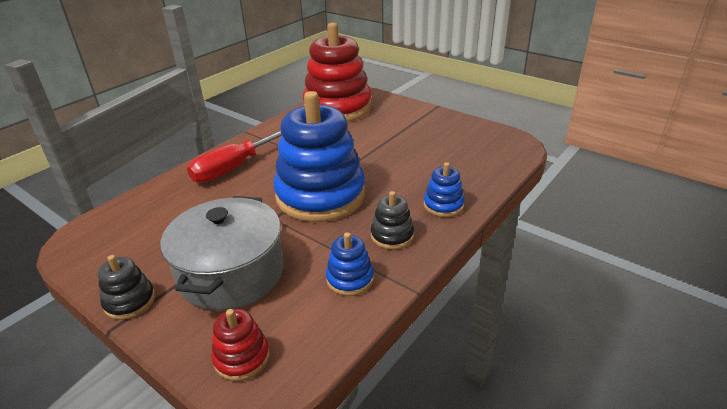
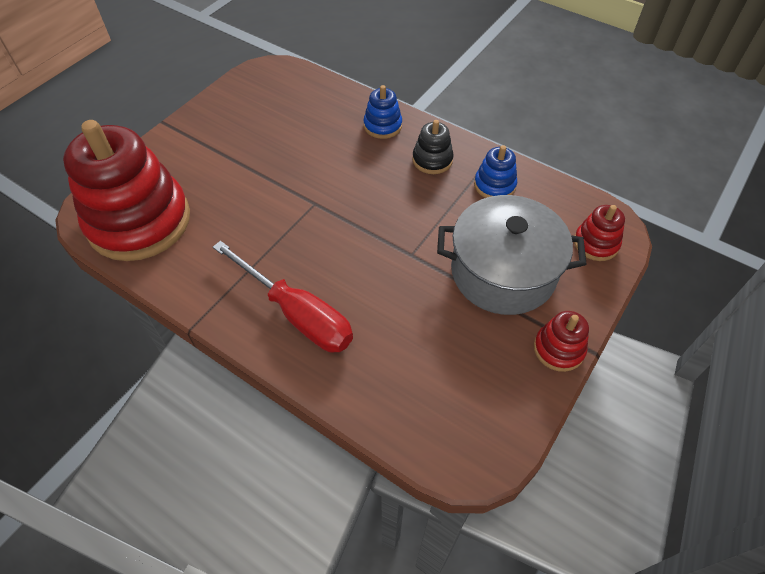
camera: 95 degrees left, 20 degrees up
black stacking toy [98,255,155,320] -> red stacking toy [534,311,589,372]
blue stacking toy [273,91,365,222] -> none

